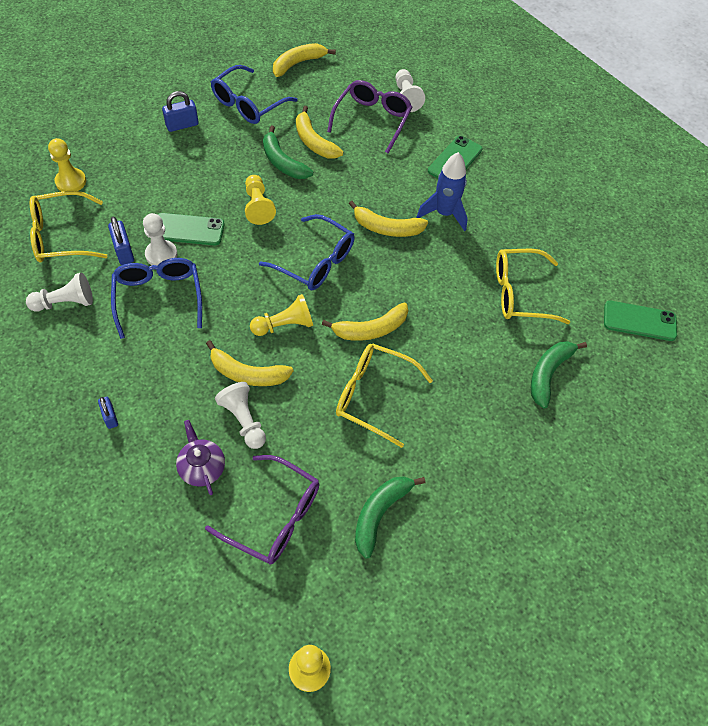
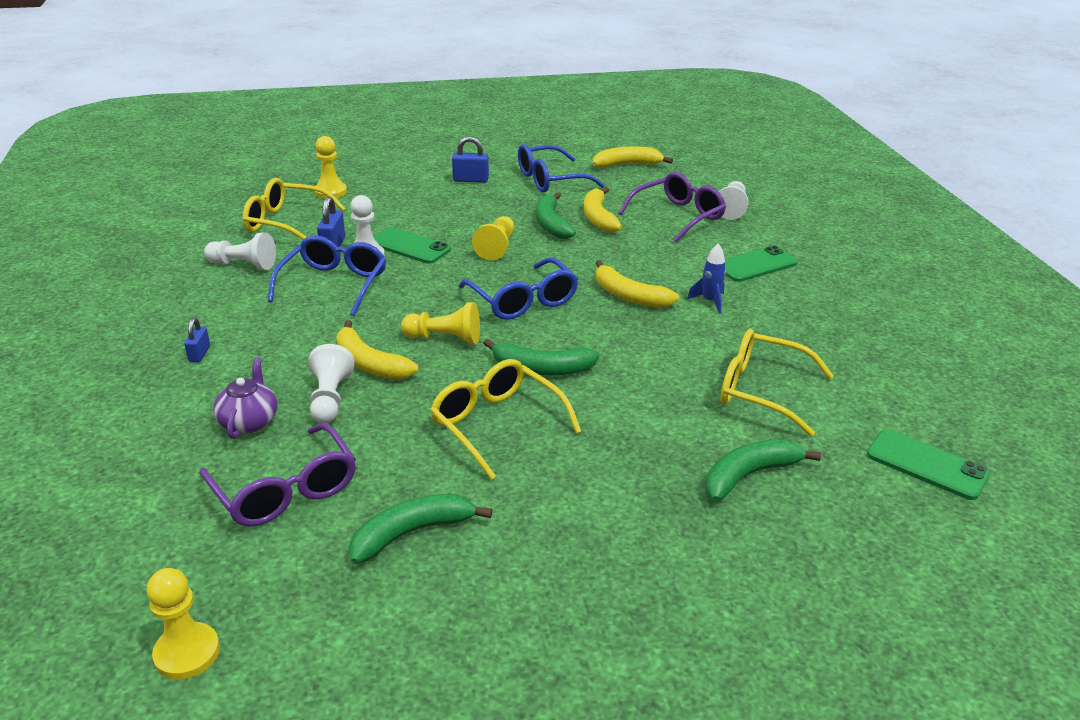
camera: 30 degrees right, 25 degrees down
yellow banana [322,303,408,341] -> green banana [483,339,599,375]
blue rocket [417,152,468,232] -> blue rocket [687,243,726,314], size x0.61

